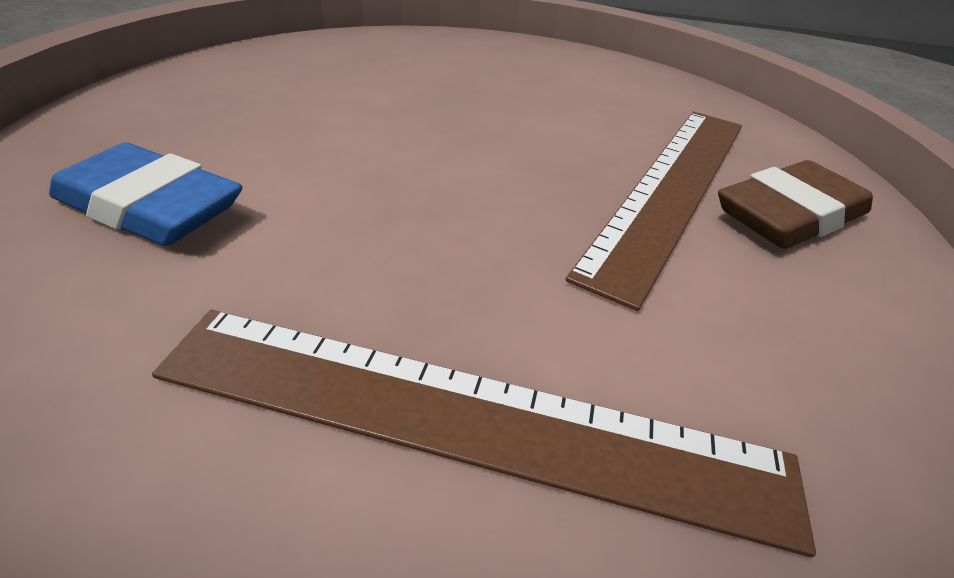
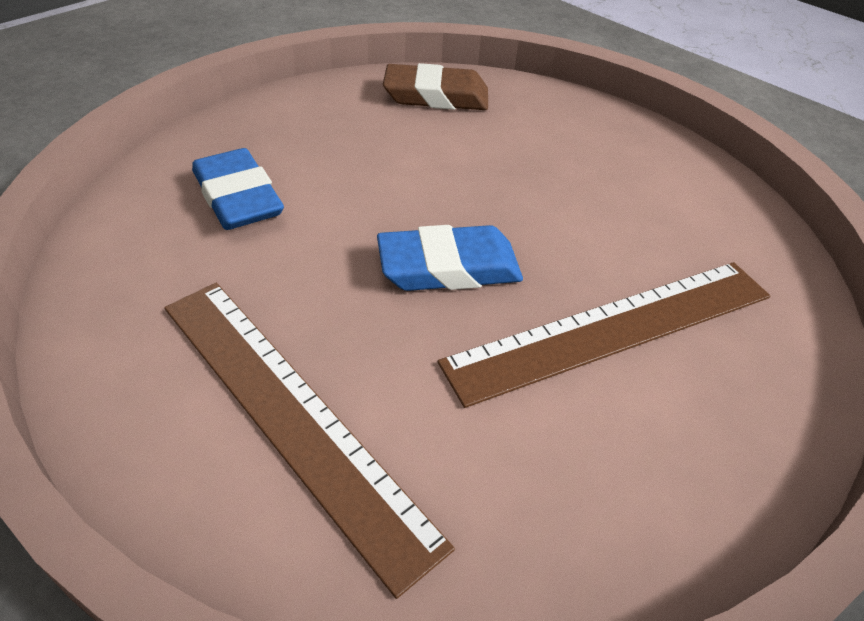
camera: 35 degrees right, 5 degrees up
brown eraser [718,160,873,249] -> brown eraser moved to [383,63,488,110]
none -> blue eraser [377,225,523,291]

